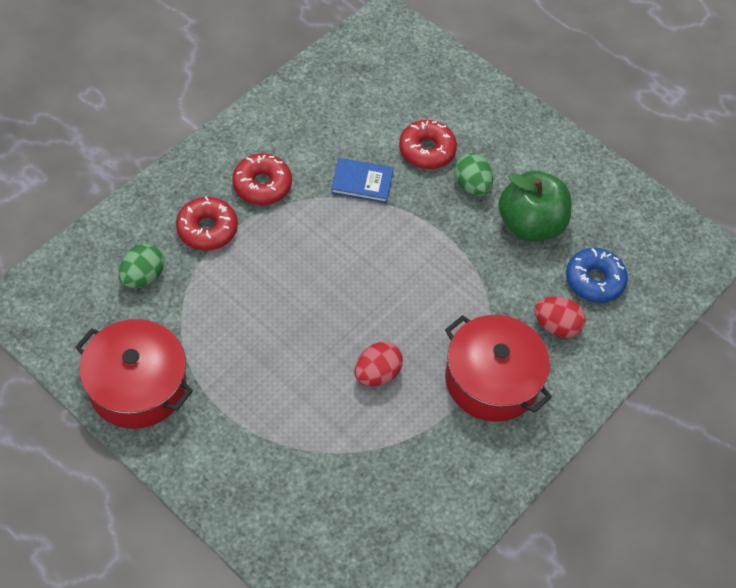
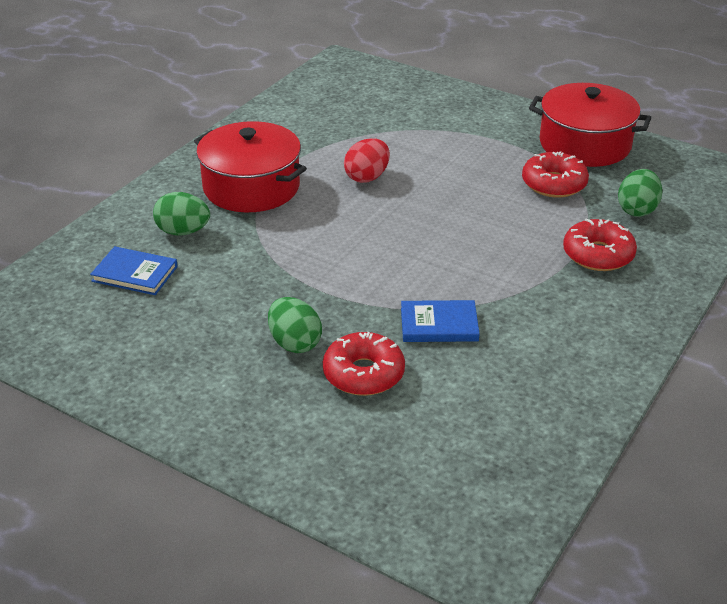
camera: 175 degrees right, 20 degrees down
red donut [232,154,292,205] -> red donut moved to [522,151,589,198]
green apple [499,171,572,241] -> none
red egg [534,297,586,338] -> green egg [153,192,210,236]
blue donut [566,248,628,303] -> blue book [90,246,178,295]

